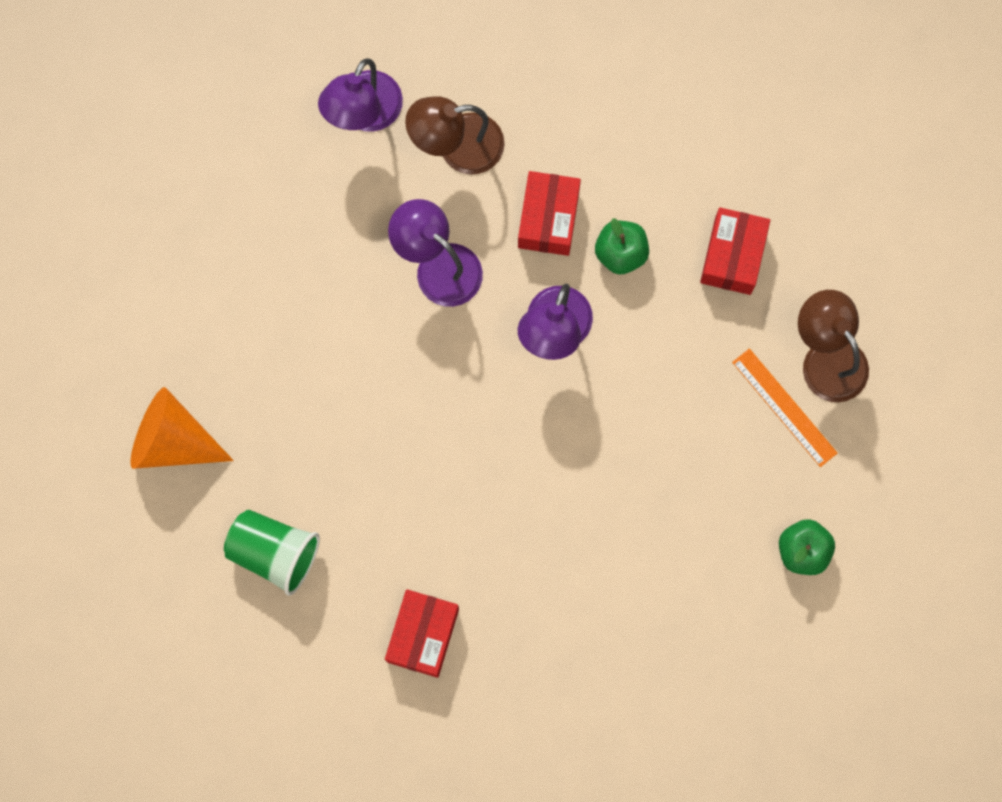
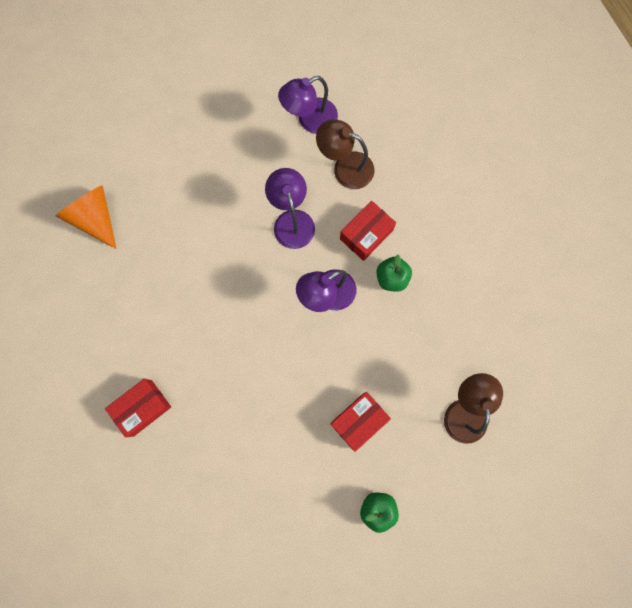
camera: 35 degrees right, 0 degrees up
green cup [224,510,320,596] -> none
red box [700,207,770,295] -> red box moved to [330,392,391,452]
orange ruler [732,348,838,467] -> none

